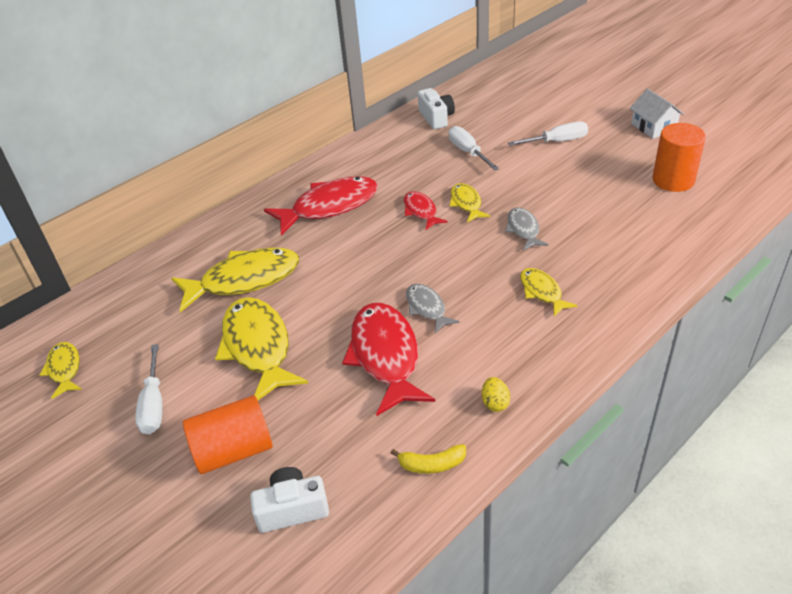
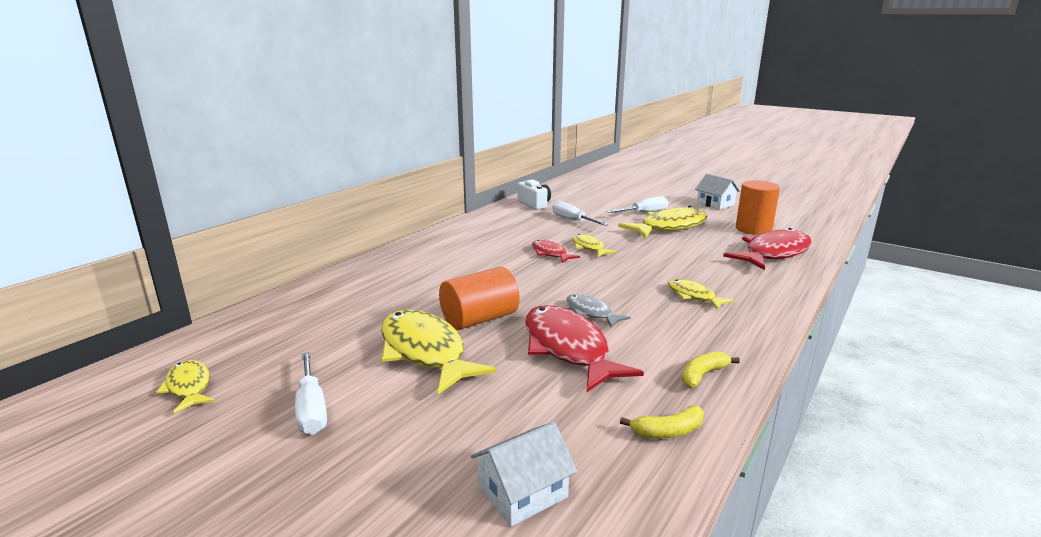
camera: 15 degrees left, 20 degrees down
yellow fish [171,248,299,312] -> yellow fish moved to [618,206,707,238]
orange cylinder [183,395,273,474] -> orange cylinder moved to [439,267,520,330]
white camera [250,467,329,533] -> white house [471,422,577,526]
red fish [264,176,378,236] -> red fish moved to [723,228,812,270]
yellow egg [482,377,510,412] -> yellow banana [682,351,740,388]
grey fish [505,207,548,250] -> none

